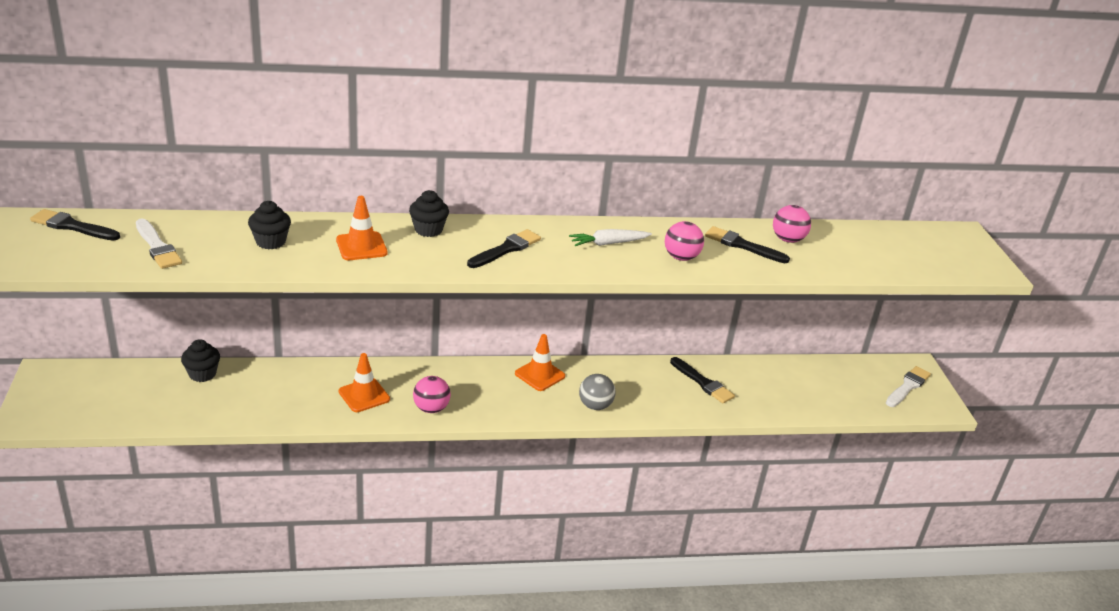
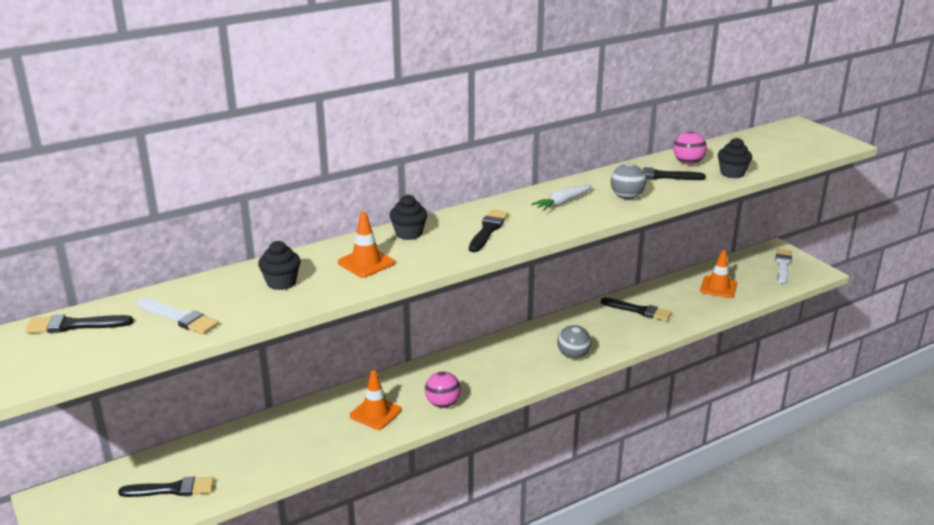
camera: 20 degrees left, 5 degrees down
black cupcake [181,339,220,382] -> black cupcake moved to [718,138,752,178]
orange traffic cone [515,334,565,391] -> orange traffic cone moved to [700,250,737,298]
pink ball [665,221,704,261] -> grey ball [611,164,646,199]
none -> black brush [118,477,214,497]

